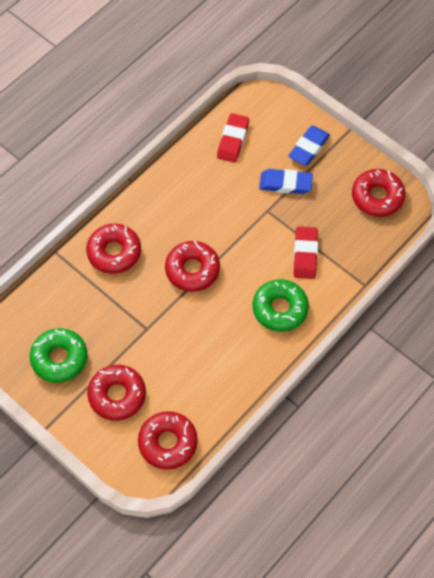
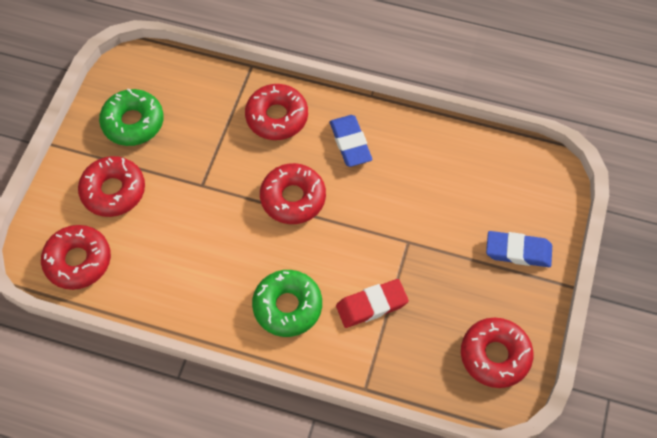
camera: 65 degrees right, 0 degrees up
red eraser [217,113,249,163] -> none
blue eraser [259,169,313,194] -> blue eraser moved to [330,115,372,167]

